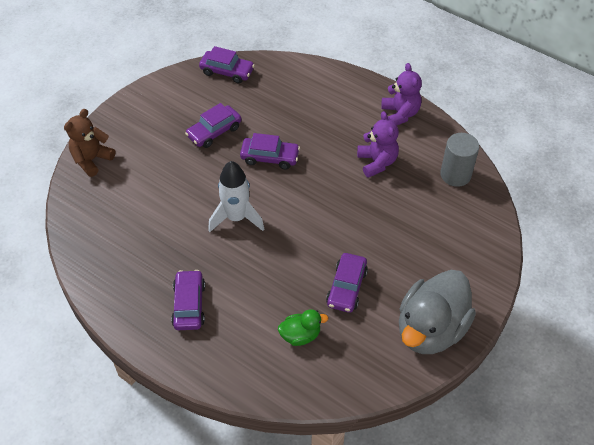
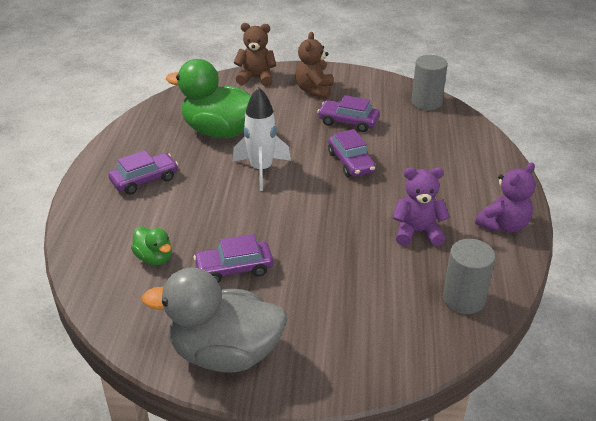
camera: 60 degrees right, 15 degrees down
purple car [199,46,255,83] -> grey cylinder [411,55,448,110]
purple teddy bear [357,111,399,178] -> purple teddy bear turned 135 degrees counterclockwise [392,167,450,246]
none -> green duck [166,59,251,138]
none -> brown teddy bear [296,32,333,99]

